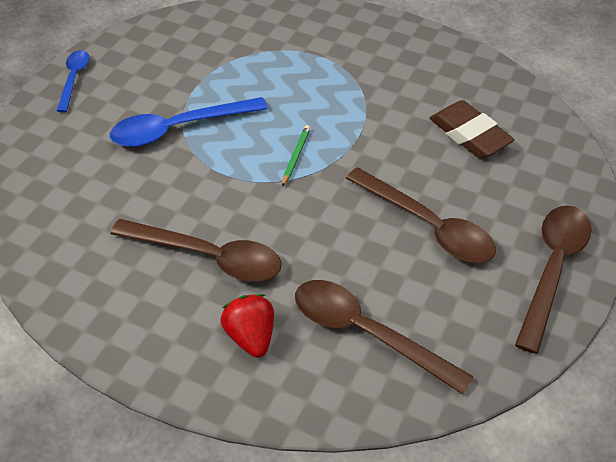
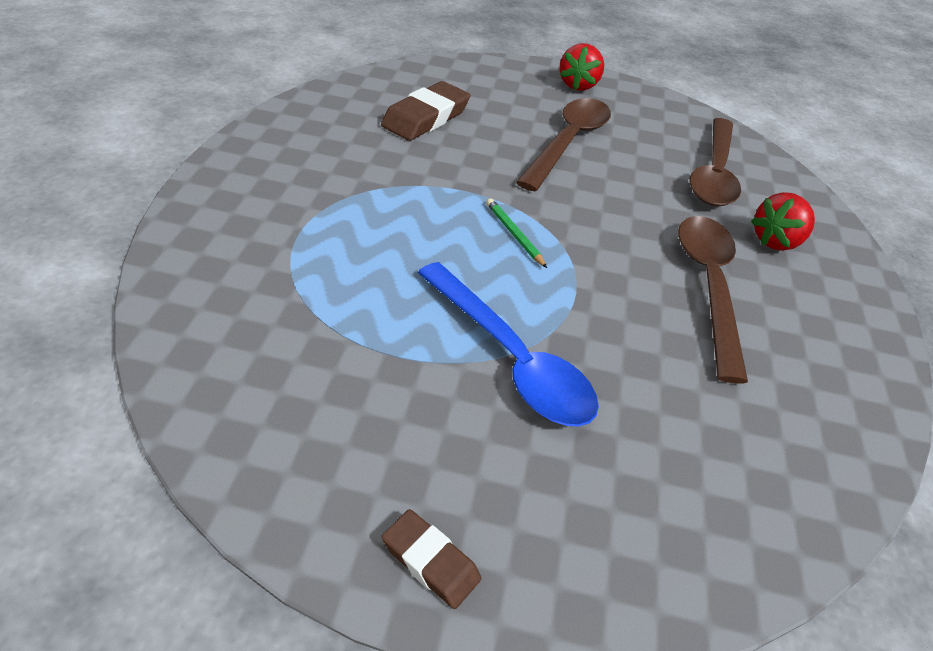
camera: 110 degrees left, 5 degrees down
blue spoon [57,50,90,112] -> brown eraser [382,509,481,609]
green pencil [282,125,311,187] -> green pencil turned 60 degrees clockwise [486,198,547,268]
brown spoon [515,205,592,354] -> red strawberry [559,43,604,91]

